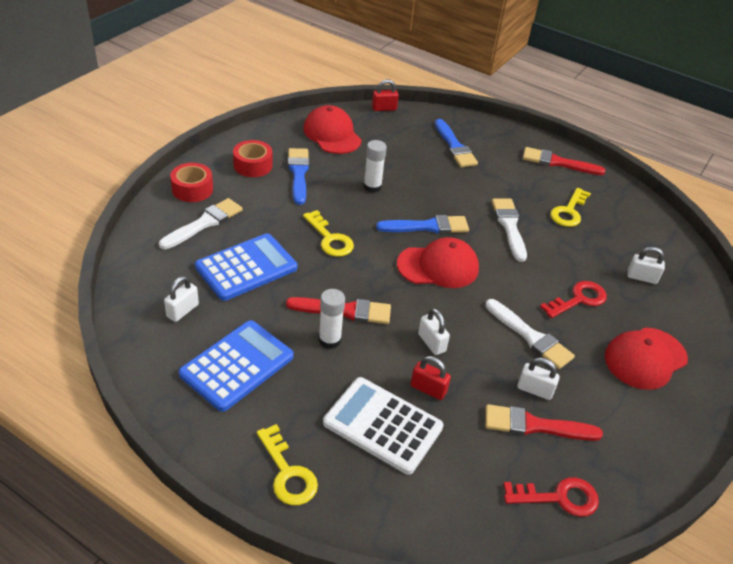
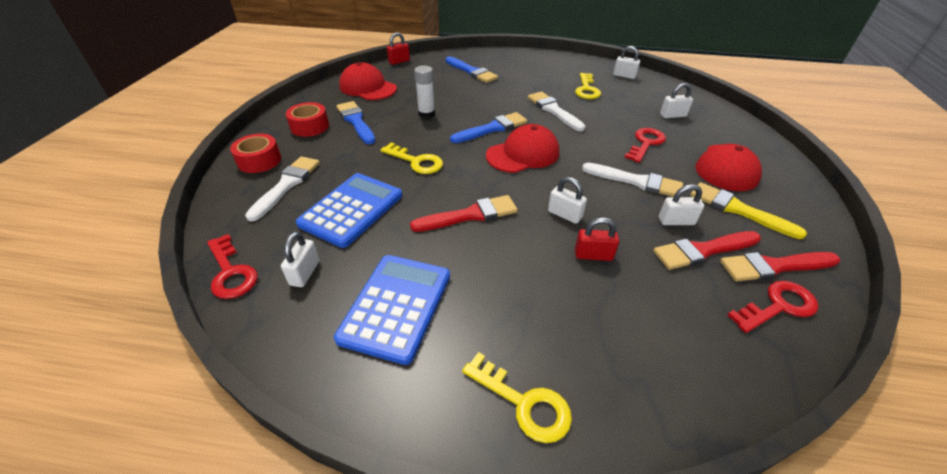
camera: 20 degrees left, 0 degrees up
white glue stick [319,289,345,349] -> none
white calculator [323,377,443,475] -> none
red brush [523,147,605,175] -> red brush moved to [720,252,840,281]
none -> red key [207,234,258,299]
none -> white padlock [613,46,640,79]
none -> yellow brush [690,182,807,239]

